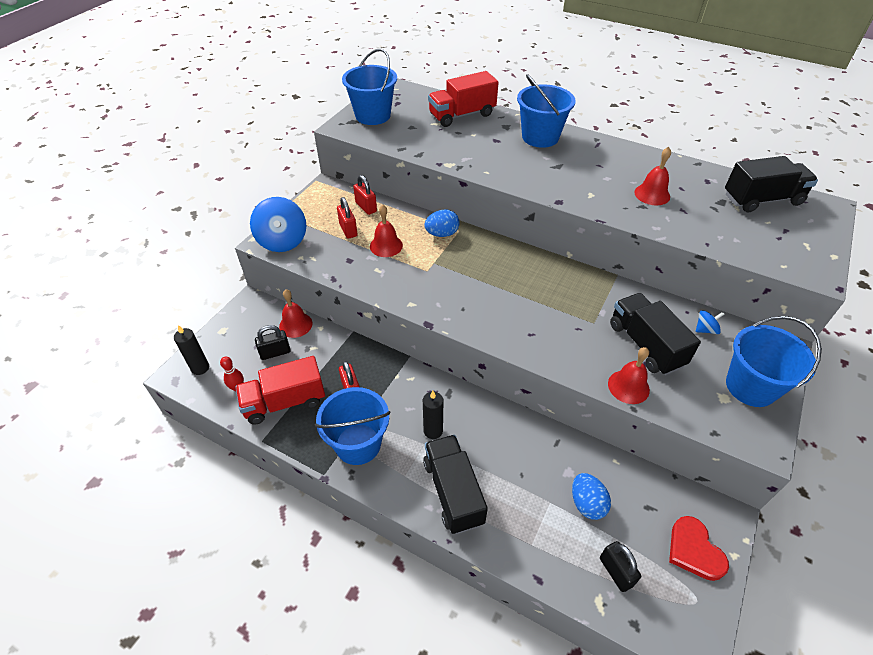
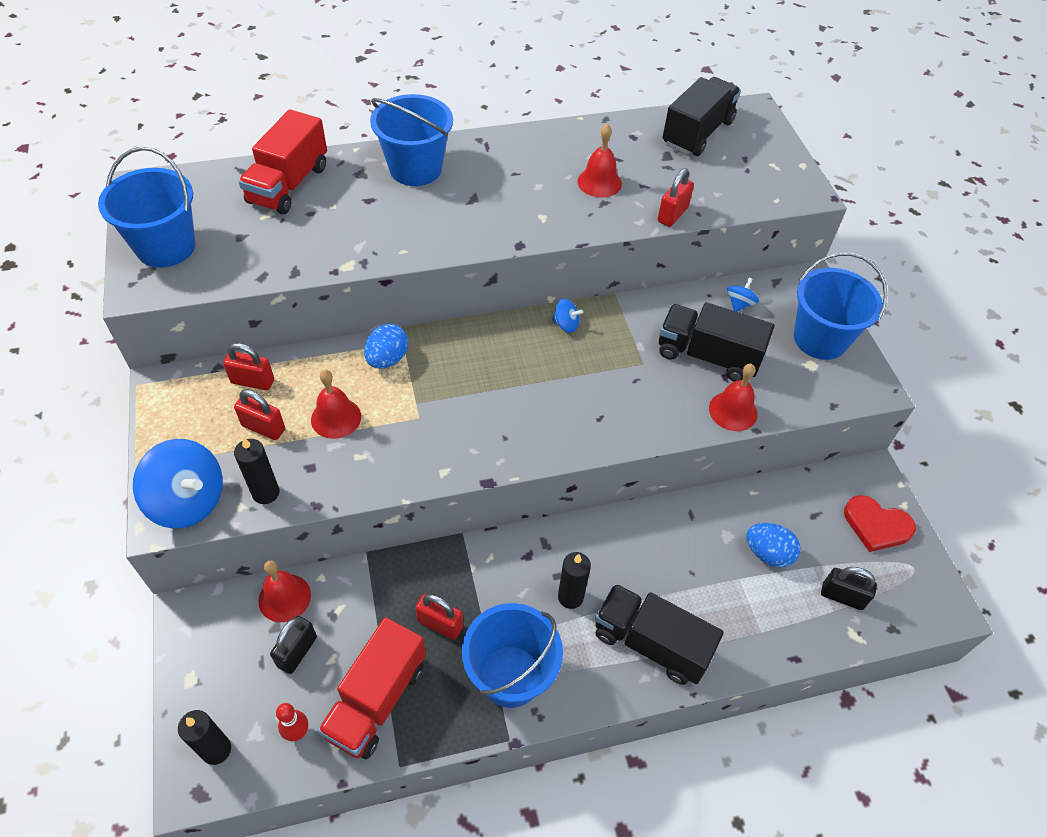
camera: 45 degrees left, 5 degrees up
none -> black candle [234,437,279,504]
none -> blue spinning top [552,299,583,333]
none -> red padlock [658,168,694,227]

